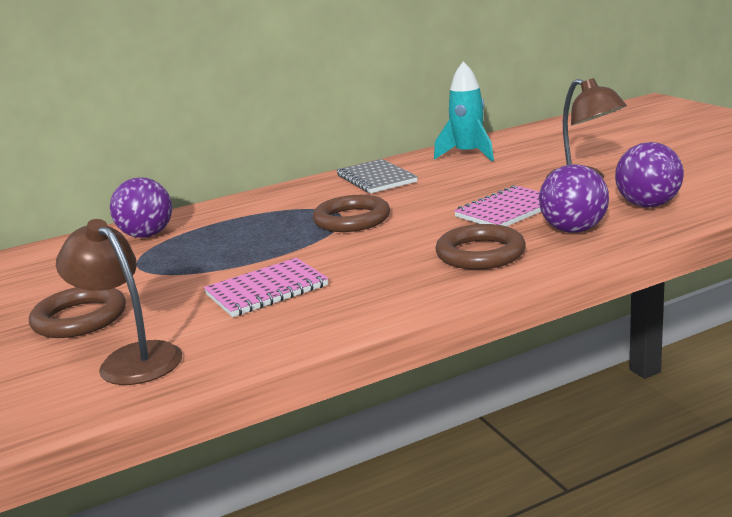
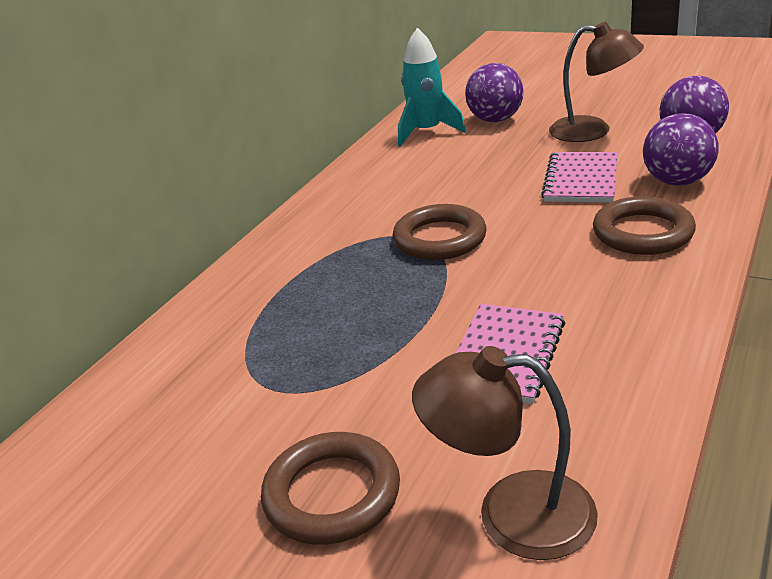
camera: 35 degrees left, 10 degrees up
purple ball [110,177,172,238] -> purple ball moved to [465,63,524,122]
grey notebook [337,159,418,193] -> none

